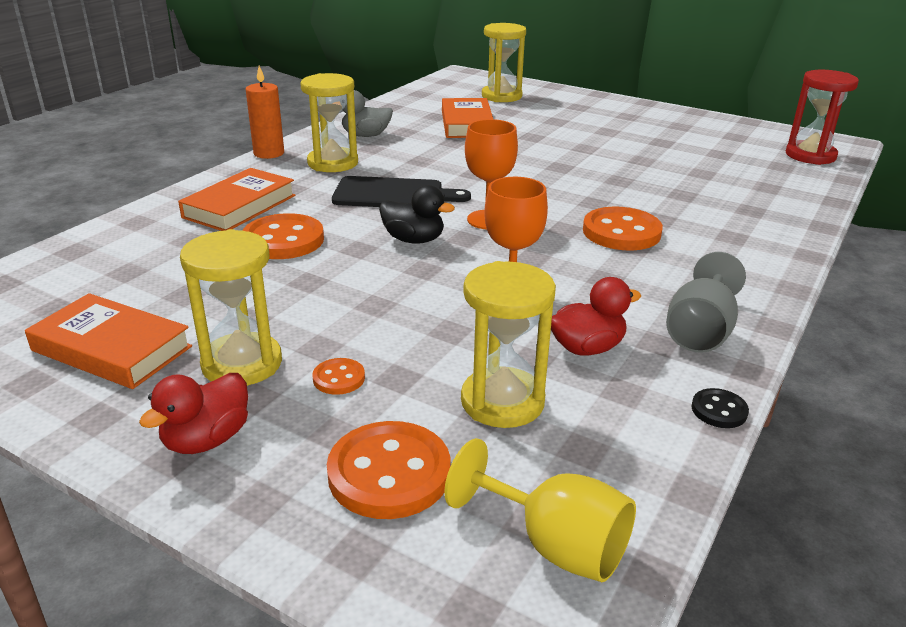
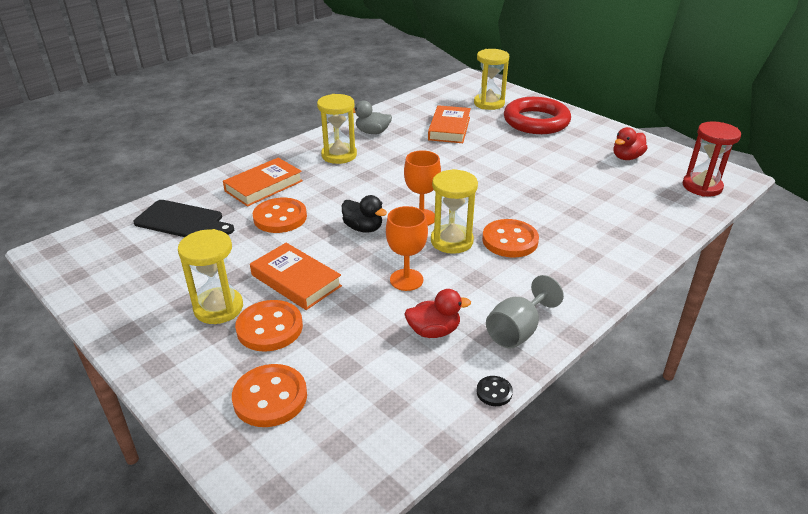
camera: 15 degrees right, 5 degrees up
orange book [25,293,192,389] -> orange book moved to [250,243,342,310]
red duck [139,373,248,454] -> red duck moved to [613,127,647,160]
orange candle [246,66,284,159] -> none
orange button [312,358,365,395] -> orange button [235,300,303,352], size x2.03
black cutting board [332,176,471,207] -> black cutting board moved to [134,200,234,237]
yellow goblet [444,438,636,582] -> none
yellow hourglass [461,261,556,428] -> yellow hourglass moved to [431,169,478,254]
none -> red ring [504,97,571,134]

